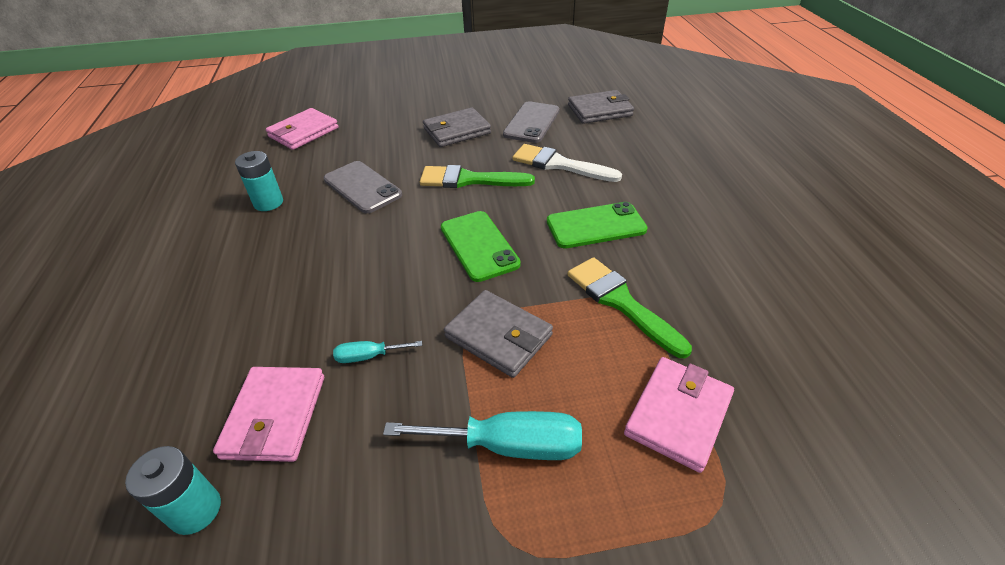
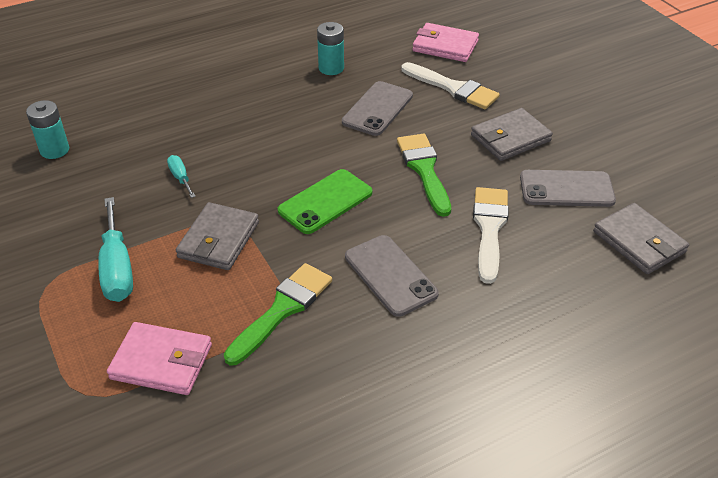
camera: 70 degrees right, 0 degrees up
pink wallet [213,367,324,462] -> none
grey wallet [423,107,491,147] -> grey wallet turned 75 degrees counterclockwise [471,108,553,161]
green phone [547,202,648,248] -> grey phone [345,235,439,317]
none -> white brush [401,62,500,109]

